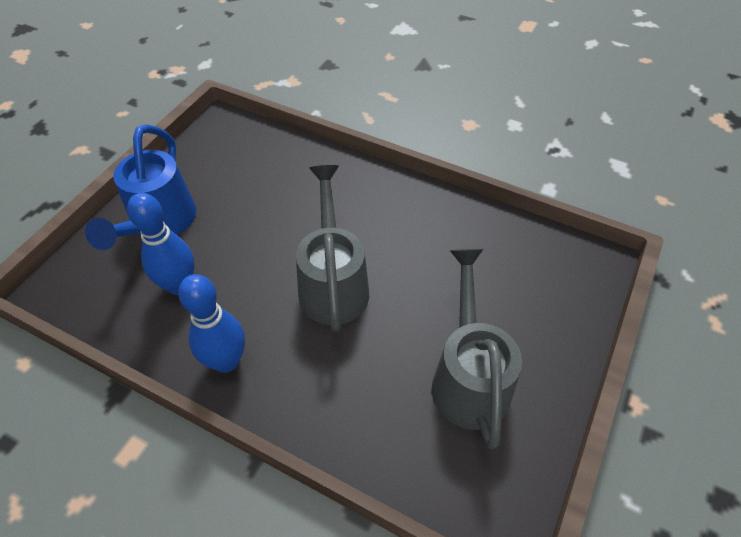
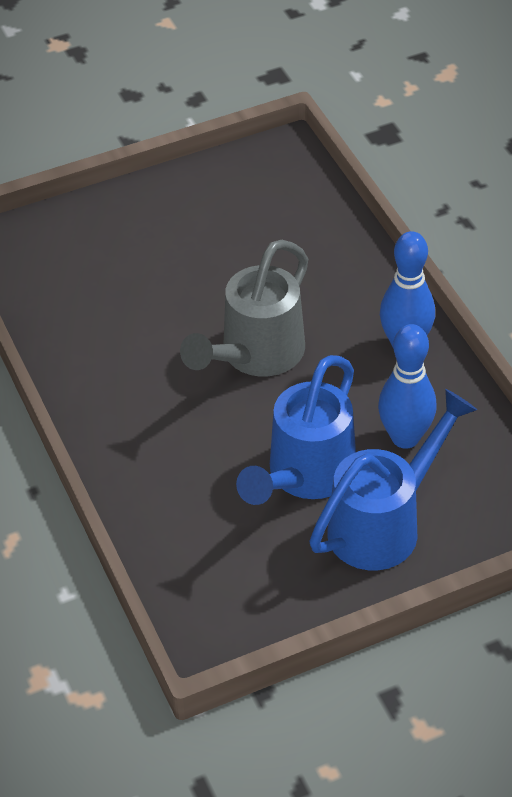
camera: 140 degrees left, 5 degrees down
grey watering can [432,249,522,449] -> none
none -> blue watering can [236,355,356,505]

